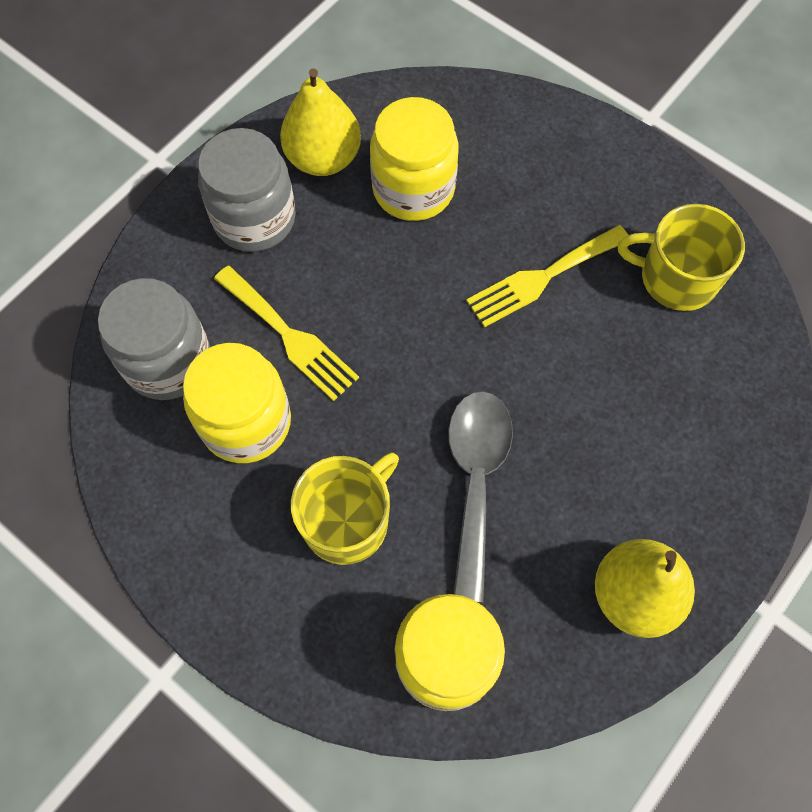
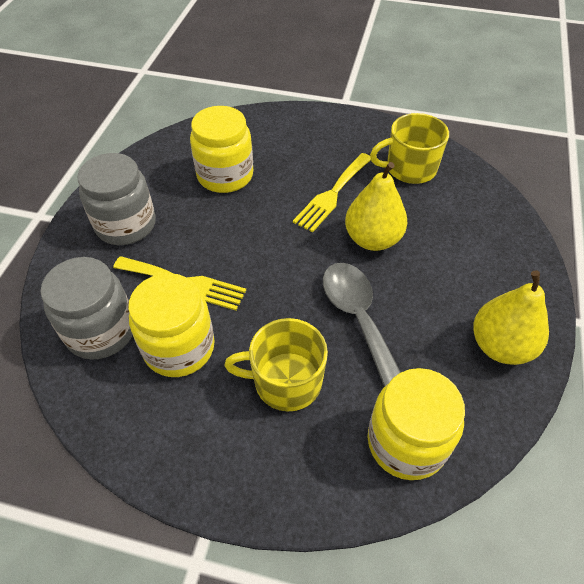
camera: 25 degrees left, 15 degrees down
yellow pear [280,68,361,176] -> yellow pear moved to [345,162,407,251]
yellow mug [291,453,399,565] -> yellow mug turned 105 degrees counterclockwise [224,318,328,412]

